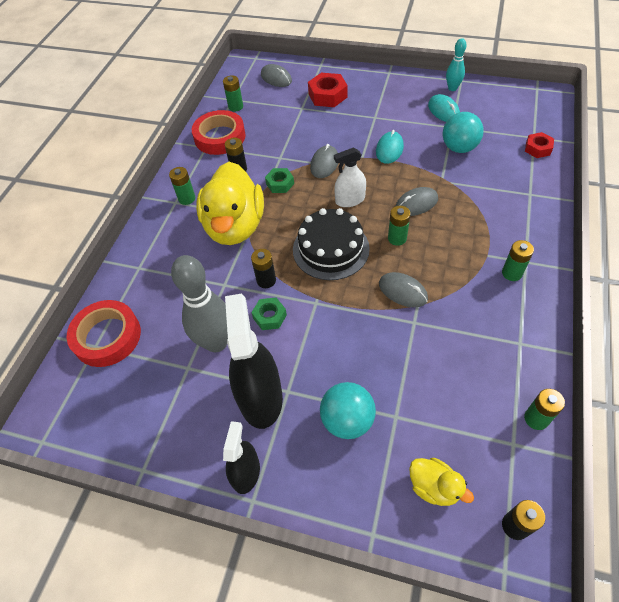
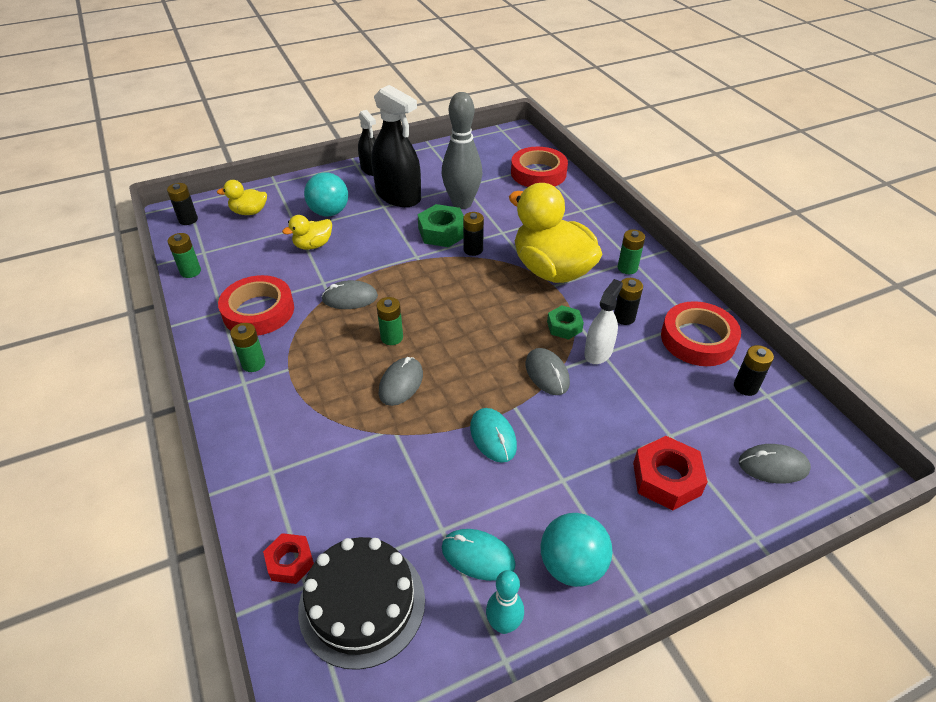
camera: 135 degrees right, 10 degrees down
green battery [223,75,243,112] -> black battery [734,345,774,396]
green nut [251,298,287,330] -> green nut [418,204,464,247], size x1.60
black cake [293,208,370,280] -> black cake moved to [298,537,425,670]
white spray bottle [334,147,366,207] -> white spray bottle moved to [584,279,623,364]
turquoise ball [443,112,484,153] -> turquoise ball moved to [540,513,612,587]
none -> red tape [218,275,294,336]
none -> yellow duck [282,215,332,250]

